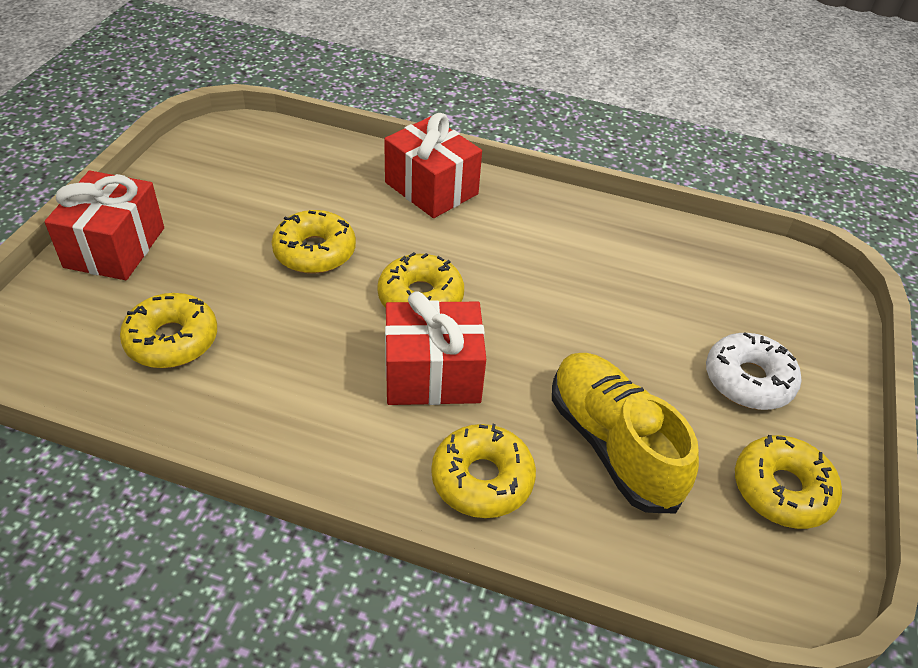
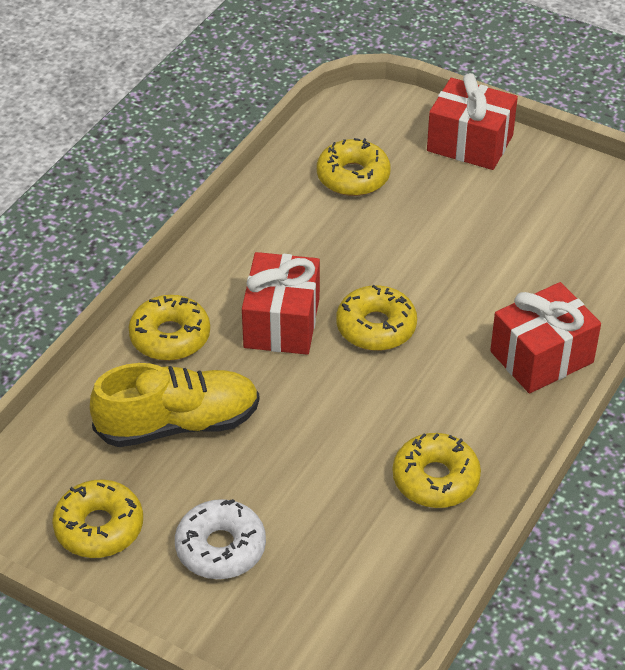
camera: 105 degrees right, 0 degrees up
yellow donut [271,210,356,274] -> yellow donut moved to [392,433,481,508]

